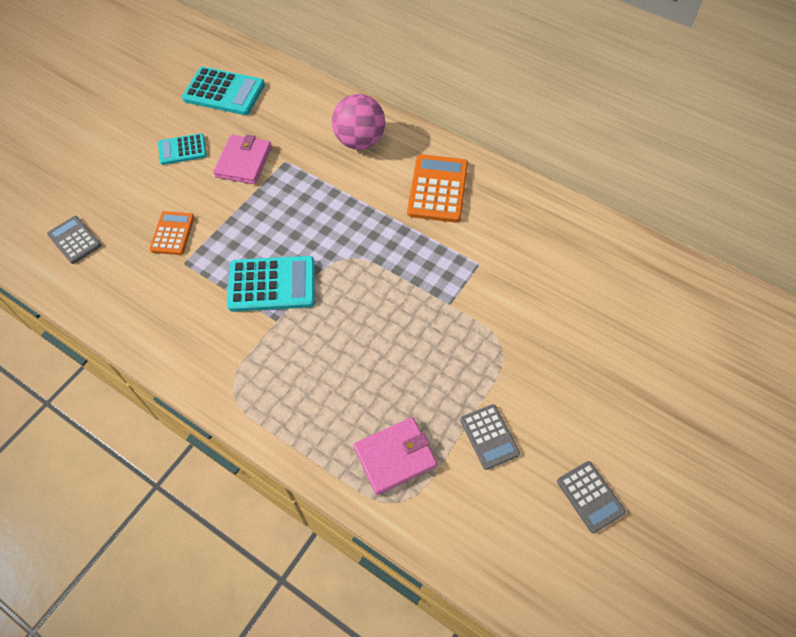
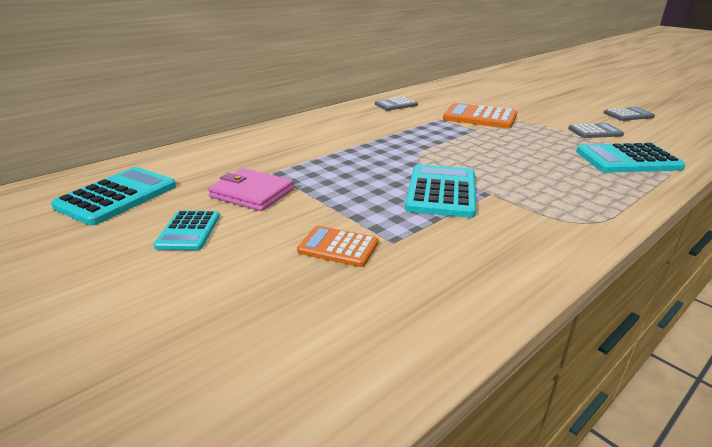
camera: 75 degrees left, 30 degrees down
grey calculator [47,216,101,264] -> grey calculator moved to [375,97,418,111]
pink ball [332,94,385,150] -> none
pink wallet [353,417,437,495] -> turquoise calculator [576,143,686,173]
orange calculator [407,154,468,223] -> orange calculator moved to [443,103,517,128]

